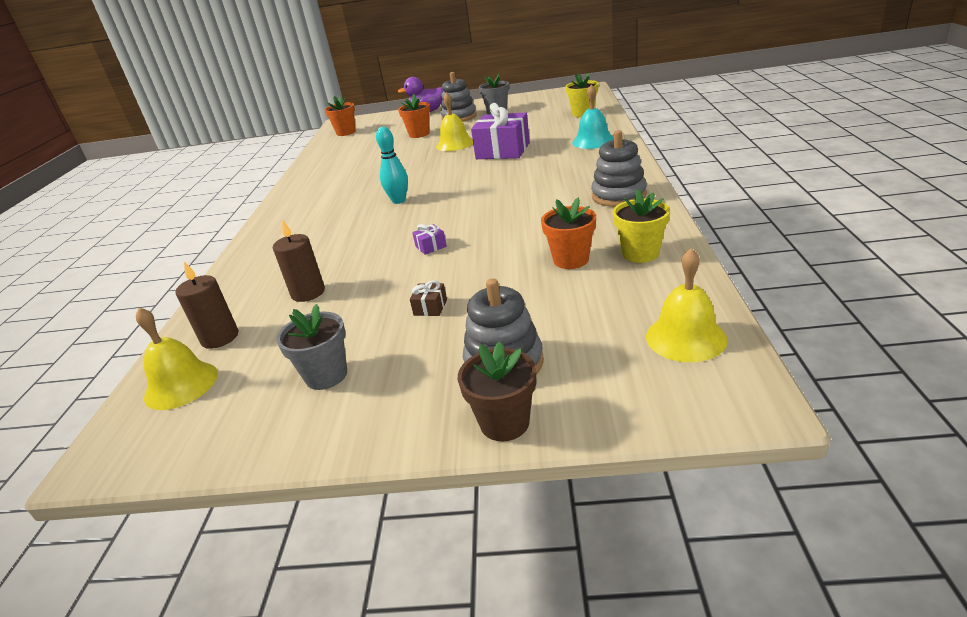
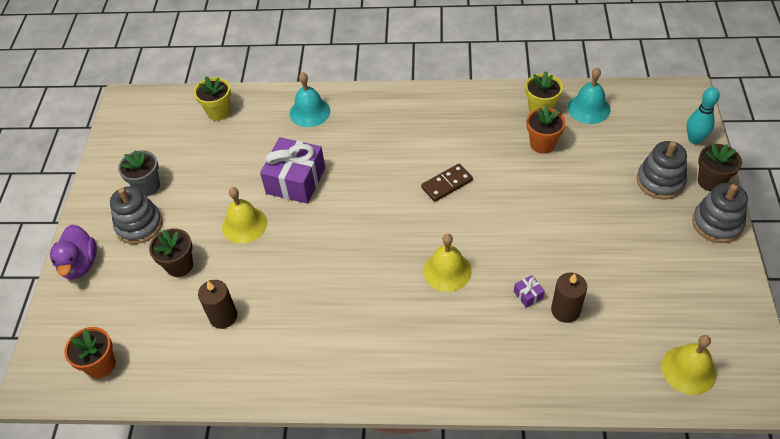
camera: 90 degrees left, 20 degrees up
brown candle [175,262,238,349] -> brown candle moved to [198,280,237,329]
grey flower pot [276,304,347,390] -> none
turquoise bowling pin [376,127,408,204] -> turquoise bowling pin moved to [687,87,720,144]
orange flower pot [398,94,430,138] -> brown flower pot [149,228,193,277]
brown gift [410,280,447,316] -> none
purple gift [412,224,447,255] -> purple gift moved to [514,275,545,308]
grey stacking toy [591,130,647,207] -> grey stacking toy moved to [692,183,748,243]
yellow bell [646,248,727,362] -> yellow bell moved to [423,234,472,292]
none -> brown domino [421,164,473,202]
none -> turquoise bell [568,67,610,124]

